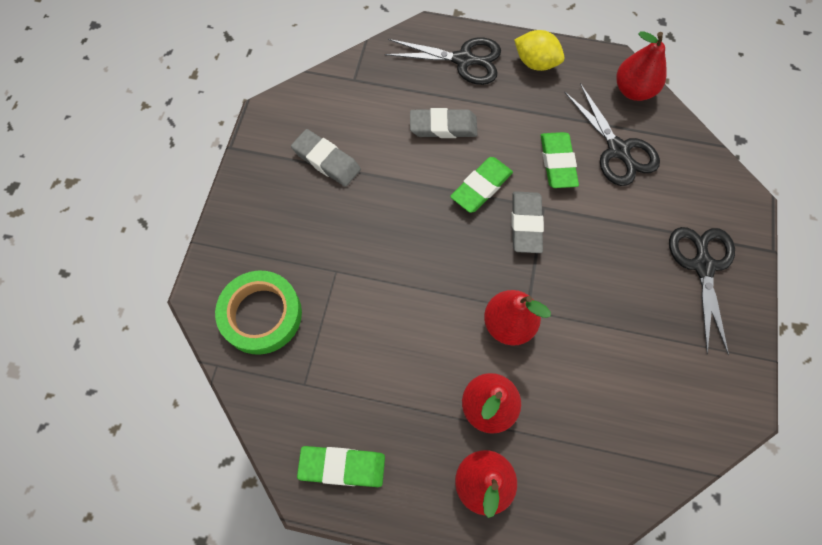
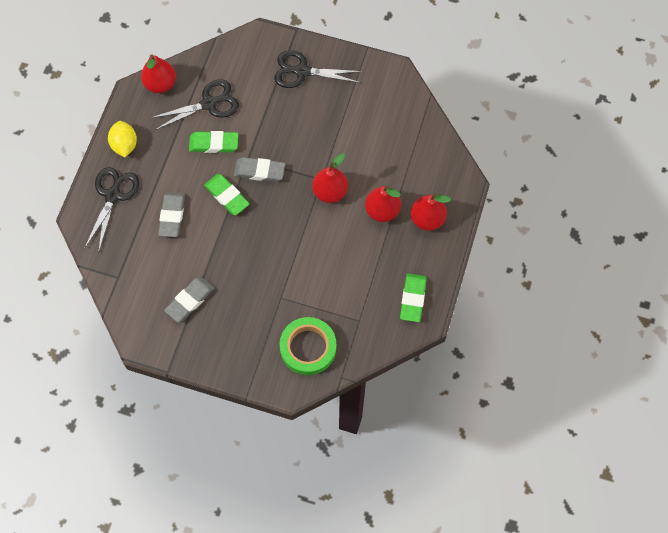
camera: 85 degrees left, 0 degrees up
yellow lemon [514,30,564,71] -> yellow lemon turned 45 degrees counterclockwise [108,121,137,157]

